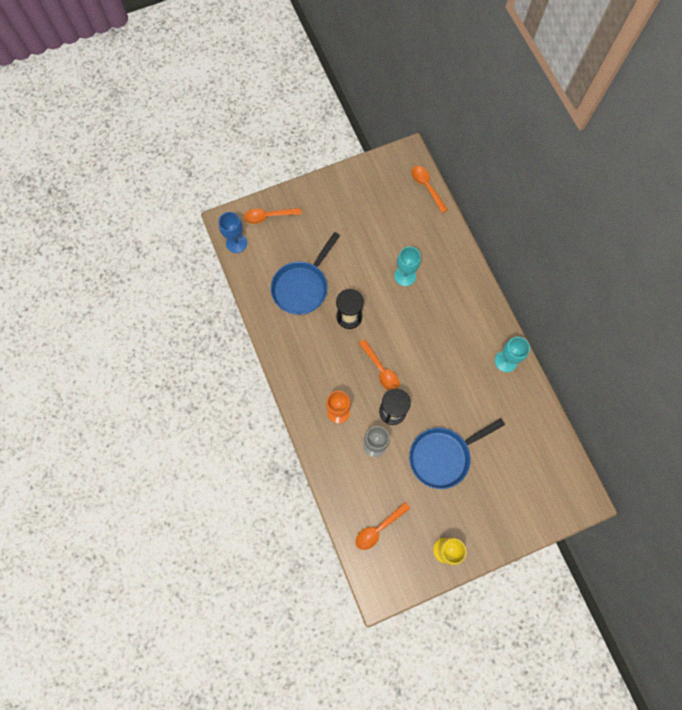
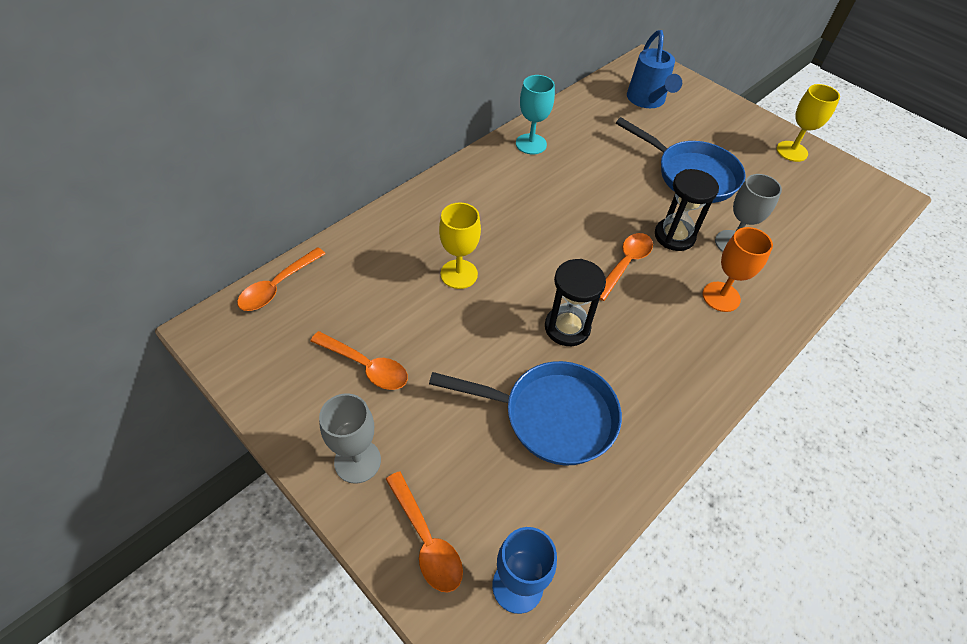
camera: 115 degrees left, 20 degrees down
orange spoon [356,502,410,550] -> orange spoon moved to [310,331,408,390]
turquoise goblet [394,247,421,286] -> yellow goblet [439,203,481,289]
none -> grey goblet [319,393,381,484]
none -> blue watering can [627,30,682,108]

